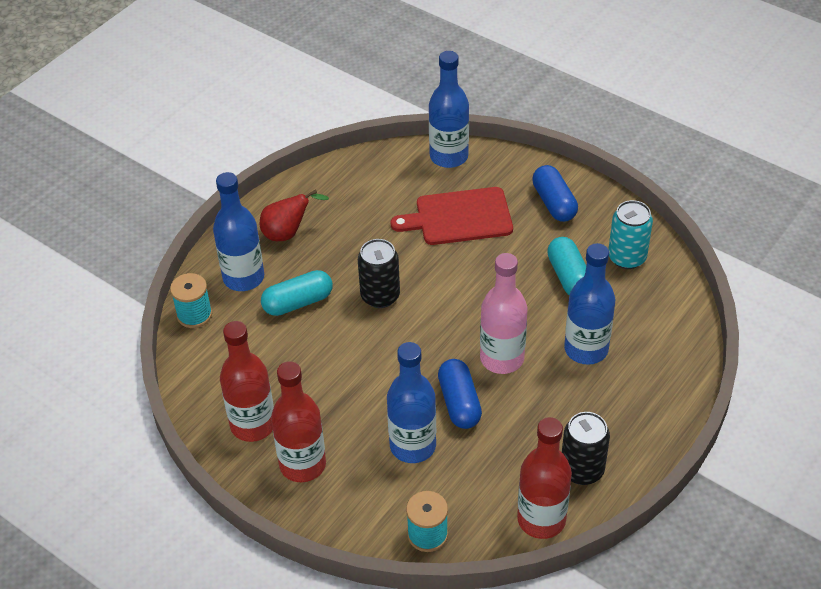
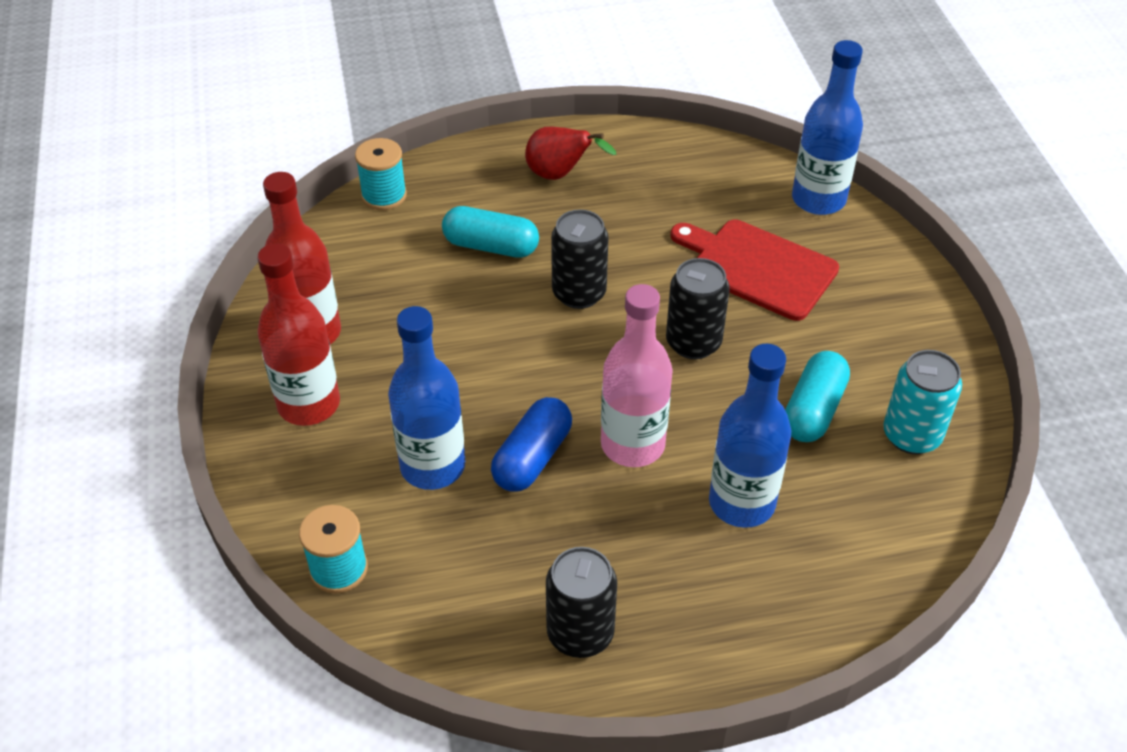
camera: 40 degrees right, 0 degrees up
blue bottle [213,172,264,291] -> none
red bottle [517,417,572,539] -> none
blue capsule [532,165,578,222] -> none
none -> black can [666,258,730,359]

